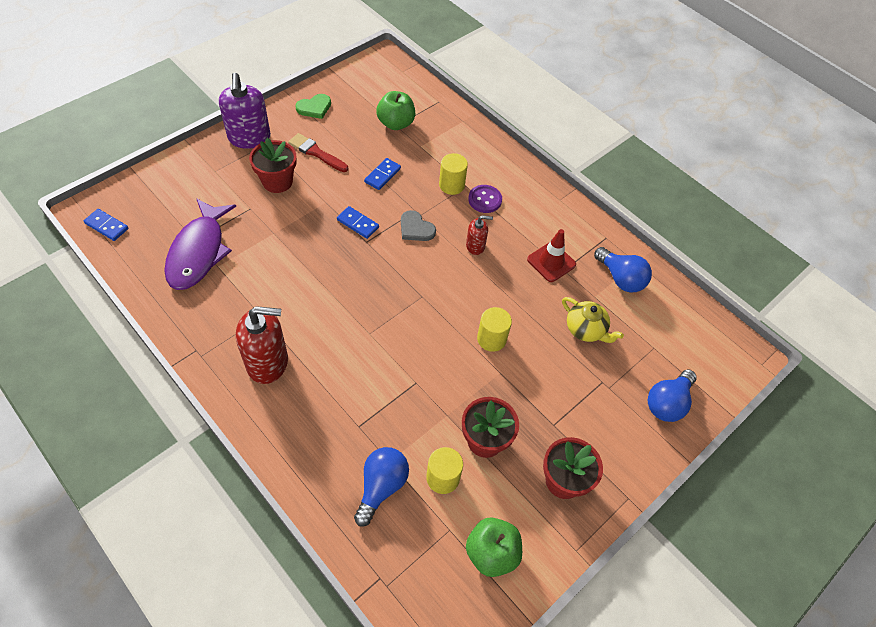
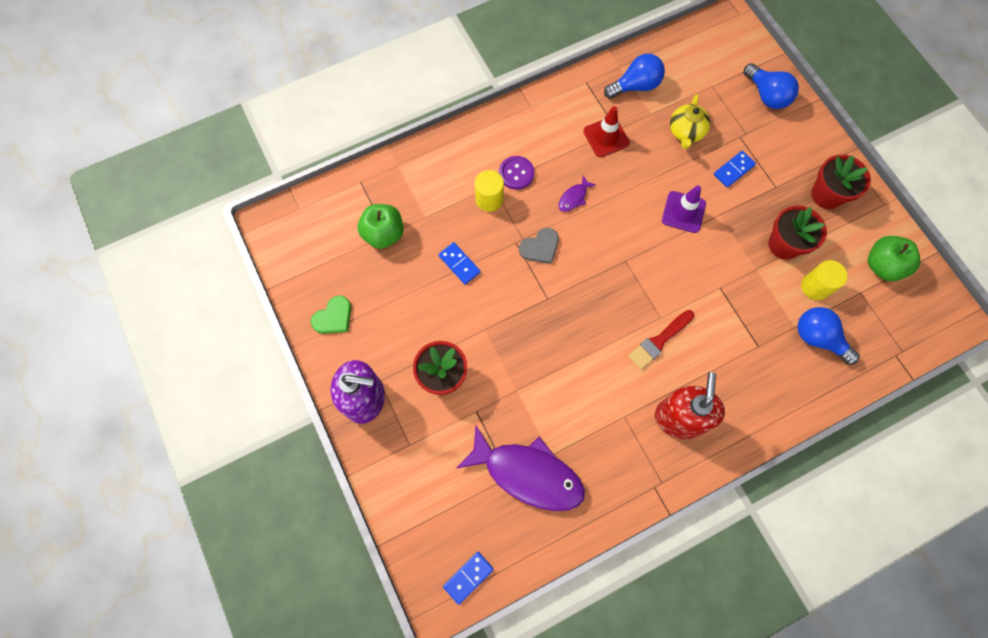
camera: 70 degrees left, 15 degrees up
red brush [288,133,348,172] -> red brush moved to [628,310,694,370]
green heart [295,94,331,119] -> green heart turned 60 degrees clockwise [311,295,351,334]
blue domino [337,206,379,239] -> blue domino moved to [714,151,756,188]
red soap dispenser [466,215,493,255] -> purple fish [558,175,596,212]
yellow cylinder [477,307,512,352] -> purple traffic cone [662,186,706,233]
yellow teapot [562,297,624,343] -> yellow teapot turned 135 degrees clockwise [670,94,711,149]

